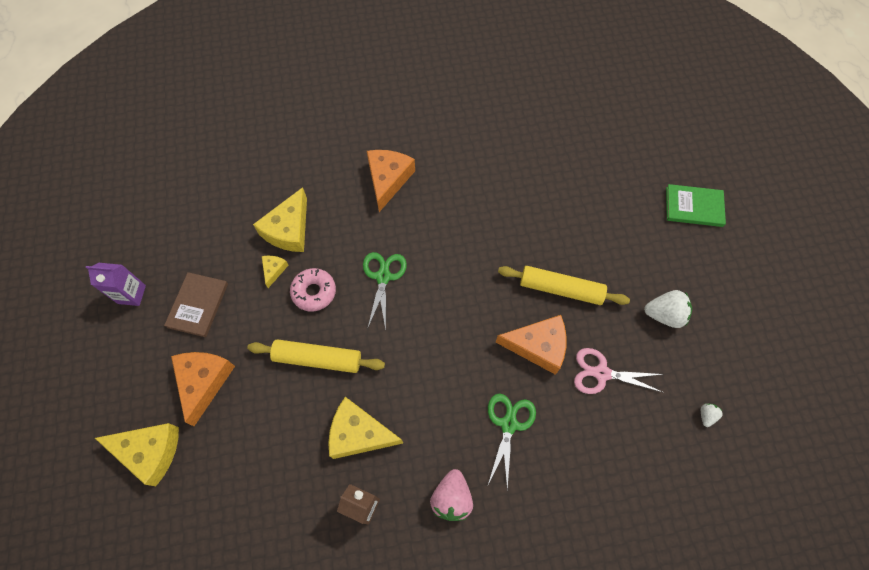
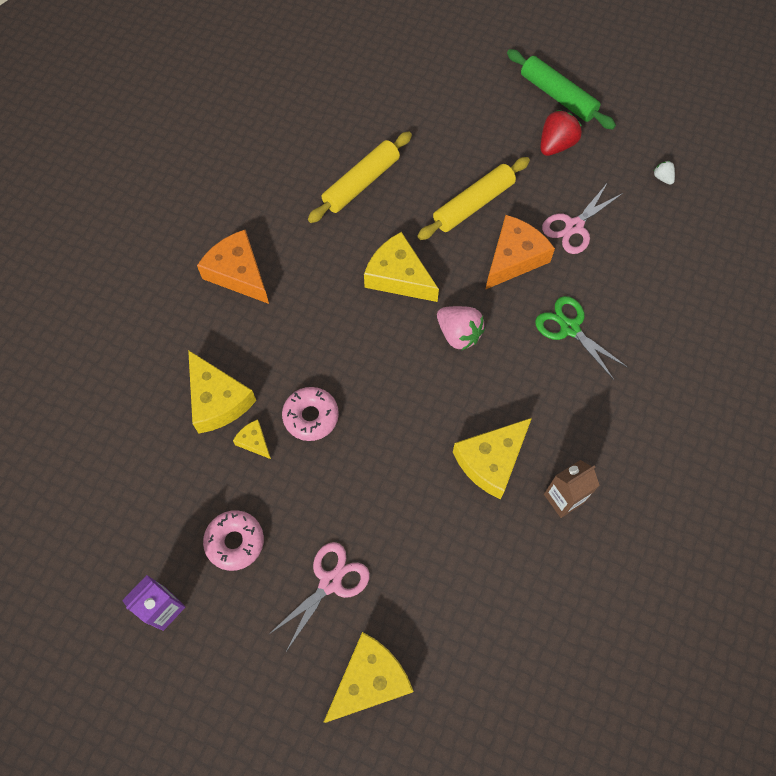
camera: 55 degrees left, 0 degrees up
brown book [164,272,228,337] -> pink donut [203,510,264,571]
orange cheese [171,352,235,426] -> pink scissors [268,542,370,652]
yellow rolling pin [247,339,385,373] -> yellow rolling pin moved to [308,131,412,223]
green scissors [363,252,407,330] -> none
pink strawberry [430,469,473,521] -> pink strawberry moved to [437,306,485,350]
white strawberry [644,290,692,328] -> red strawberry [540,110,582,156]
green book [666,184,726,227] -> none
none -> yellow cheese [364,232,439,302]
none -> green rolling pin [507,49,616,130]

